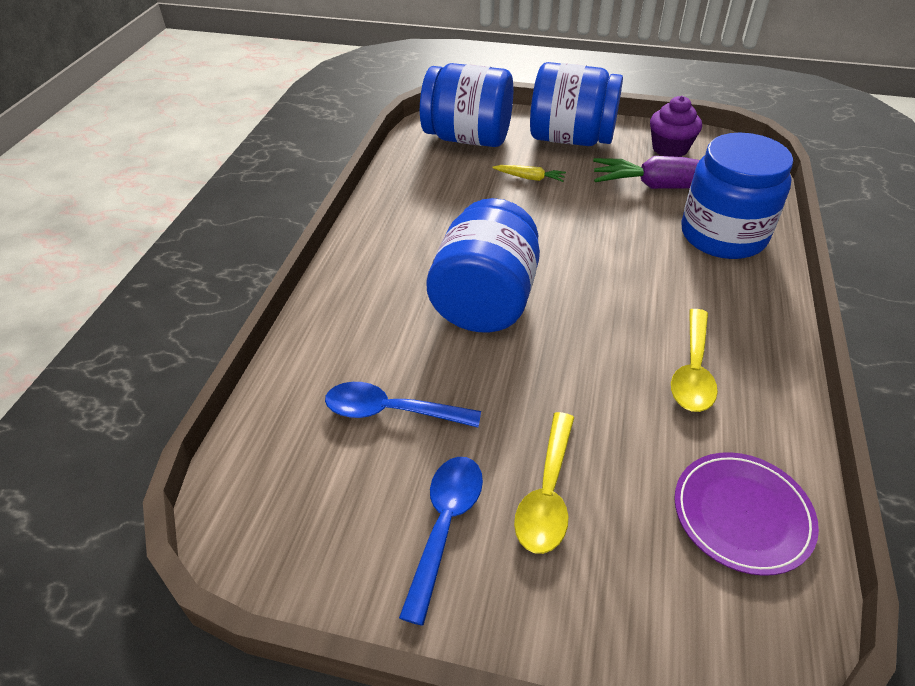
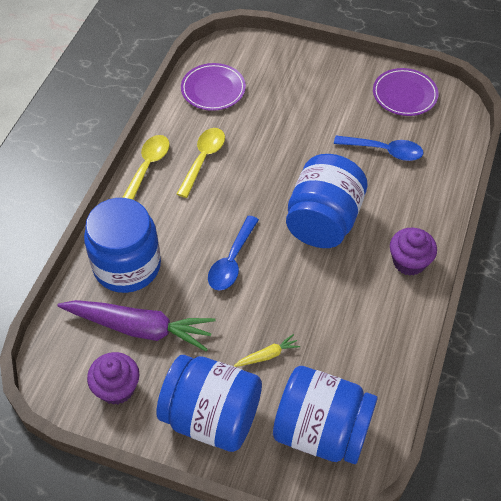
camera: 175 degrees left, 10 degrees up
blue spoon [399,457,483,626] -> blue spoon moved to [208,215,259,290]
yellow carrot [492,165,566,182] -> yellow carrot turned 135 degrees clockwise [234,334,300,367]
yellow spoon [514,412,574,554] -> yellow spoon moved to [122,135,170,200]
none -> purple plate [373,68,439,116]
none -> purple cupcake [390,228,437,276]

